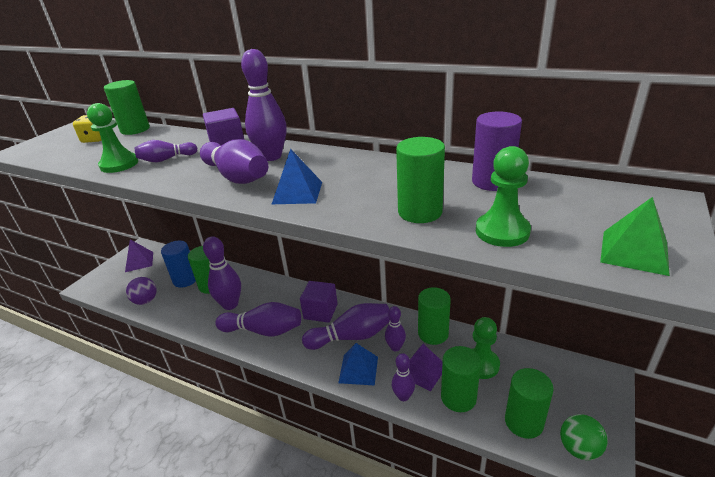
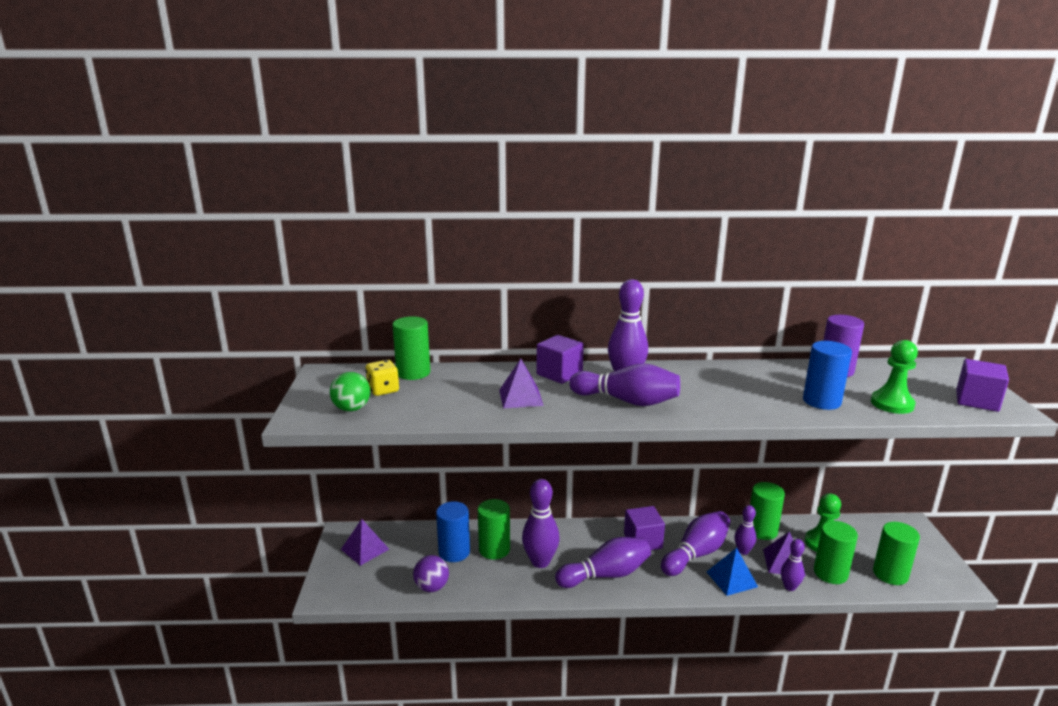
camera: 30 degrees left, 10 degrees down
green pawn [87,103,138,173] -> none
purple bowling pin [134,140,197,162] -> purple pyramid [499,359,544,408]
blue pyramid [272,149,322,204] -> none
green cylinder [396,137,445,223] -> blue cylinder [803,341,852,410]
green ball [560,414,608,460] -> green ball moved to [330,372,370,411]
green pyramid [600,197,670,276] -> purple cube [956,359,1009,412]

